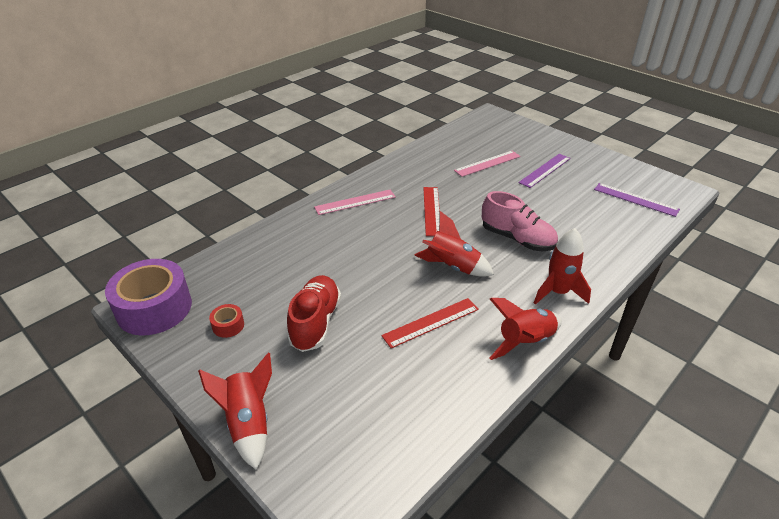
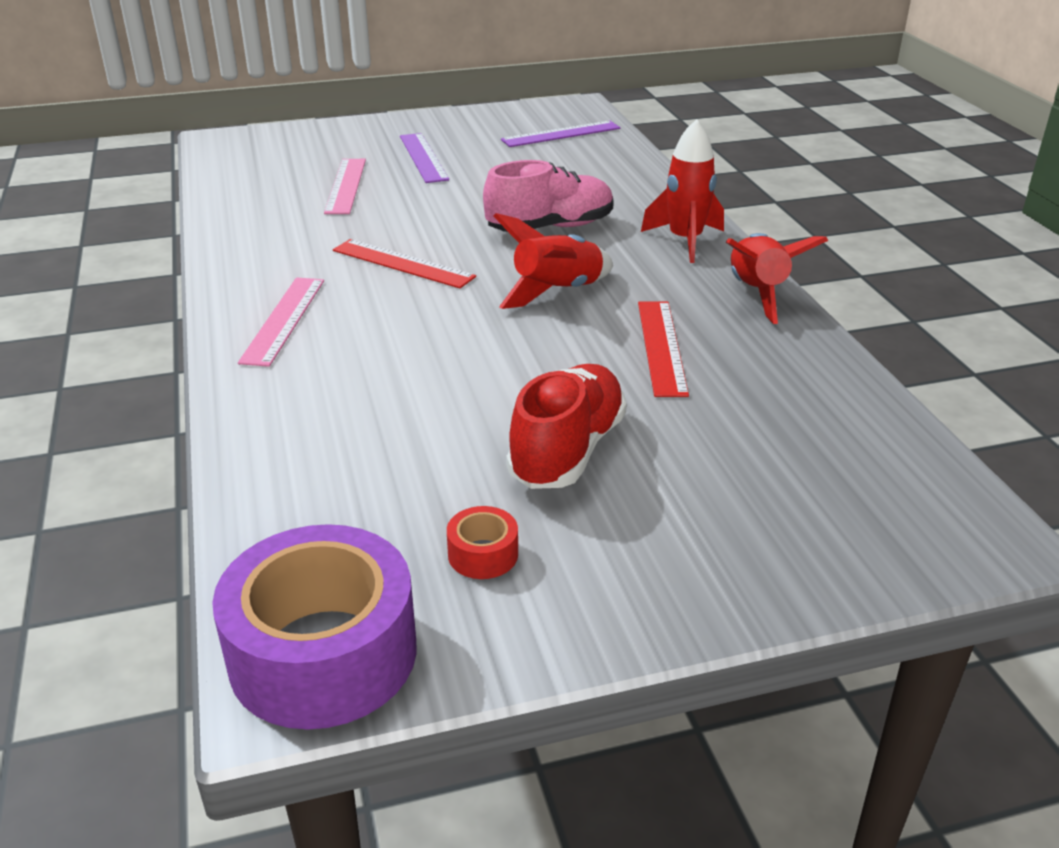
camera: 60 degrees left, 5 degrees down
red rocket [198,353,272,470] -> none
red shoe [287,275,341,352] -> red shoe turned 75 degrees clockwise [506,364,627,489]

